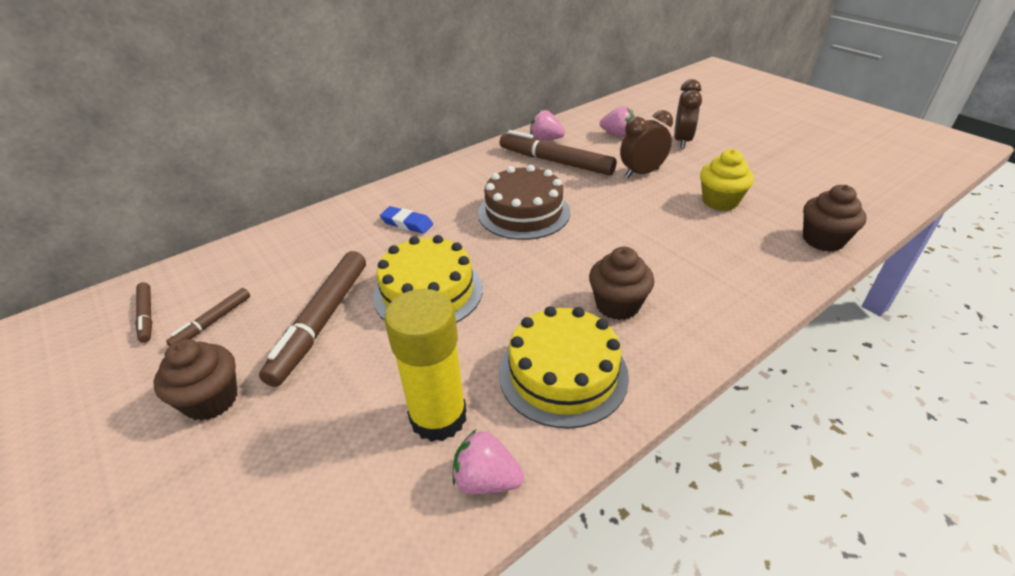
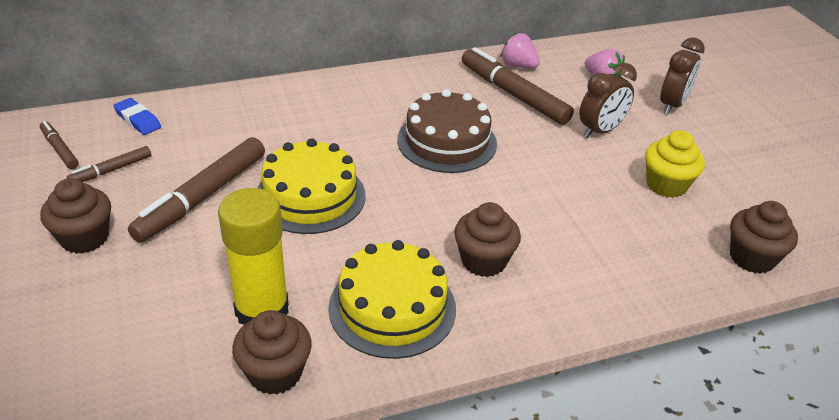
camera: 15 degrees right, 0 degrees up
brown marker [135,282,152,343] -> brown marker turned 150 degrees clockwise [40,121,79,169]
blue eraser [380,206,433,234] -> blue eraser moved to [113,98,161,135]
pink strawberry [452,430,524,494] -> brown cupcake [232,310,312,395]
brown clock [620,110,673,178] -> brown clock turned 150 degrees clockwise [579,63,637,138]

